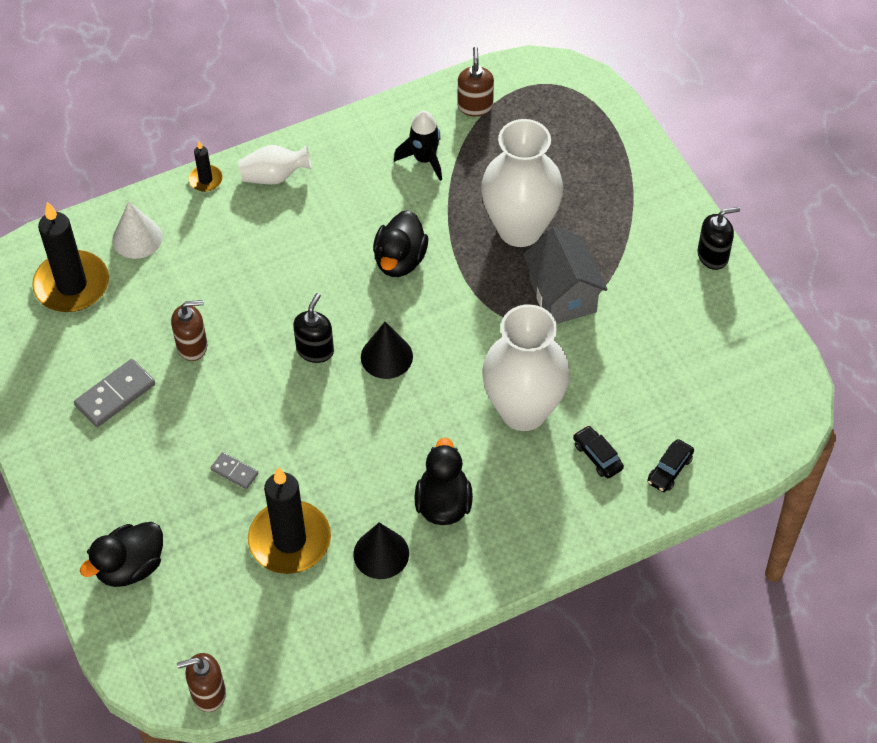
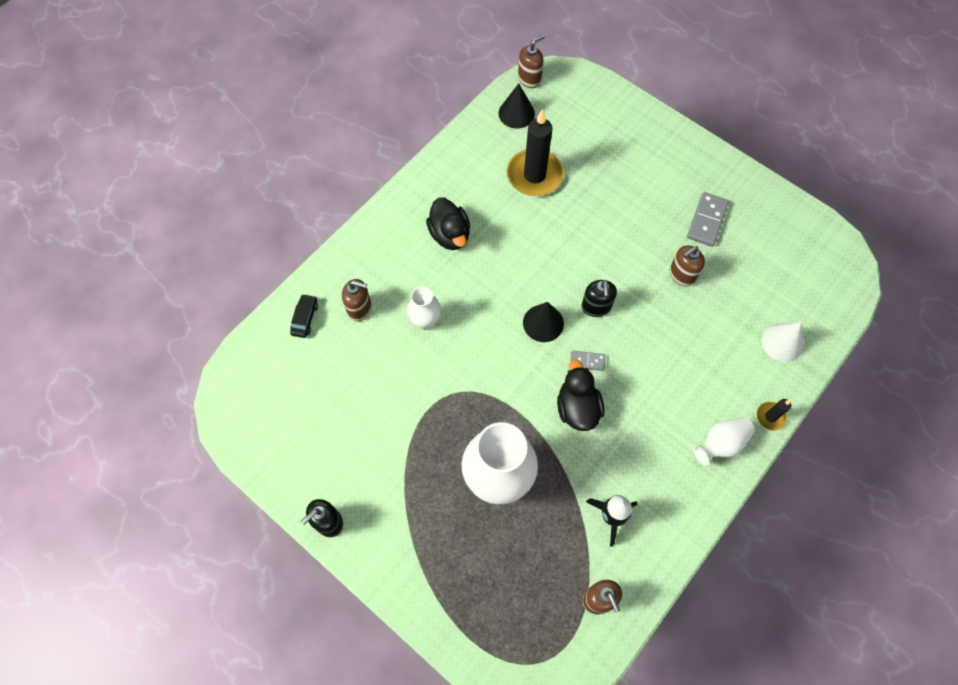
camera: 155 degrees right, 10 degrees up
black candle [32,202,109,312] -> none
black duck [80,522,163,587] -> none
grey domino [211,452,258,489] -> grey domino moved to [570,351,606,371]
black cone [353,522,409,579] -> black cone moved to [498,83,535,129]
white vase [482,304,570,431] -> white vase [407,287,441,330], size x0.50
grey house [523,226,607,324] -> none
black car [573,425,624,478] -> brown soap dispenser [342,279,372,321]

